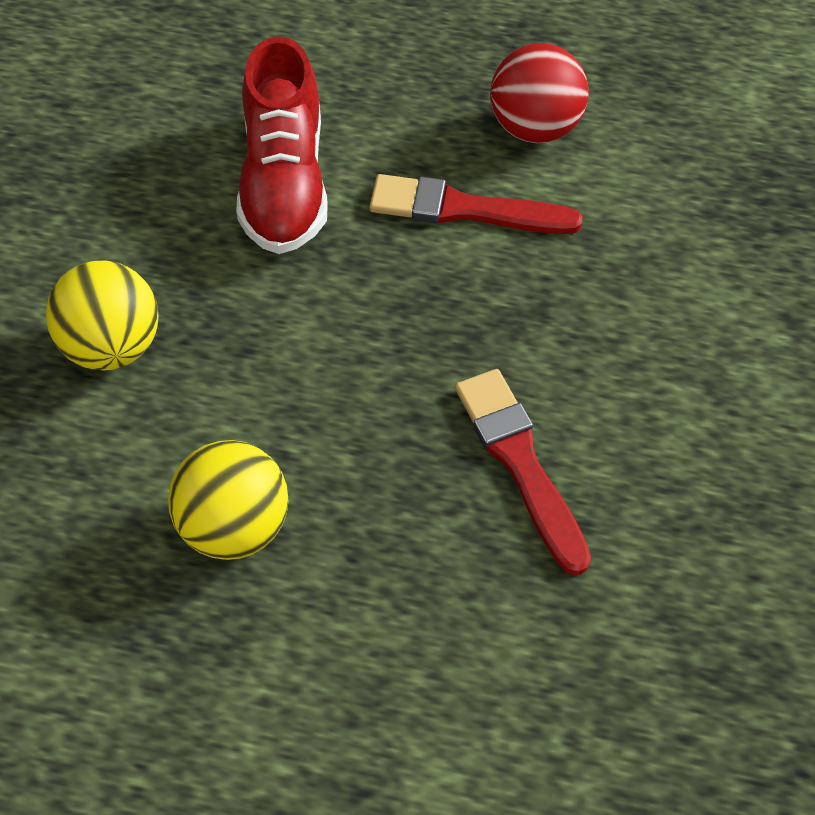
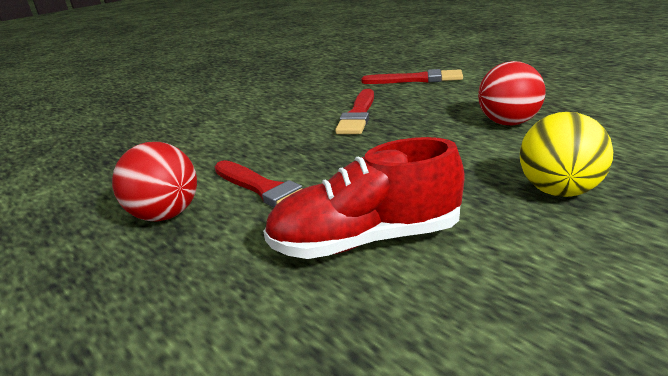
camera: 140 degrees left, 30 degrees down
yellow ball [168,440,289,560] -> red ball [478,61,546,125]
red shoe [236,36,328,254] -> red shoe turned 135 degrees counterclockwise [263,137,464,259]
none -> red brush [361,69,463,84]

